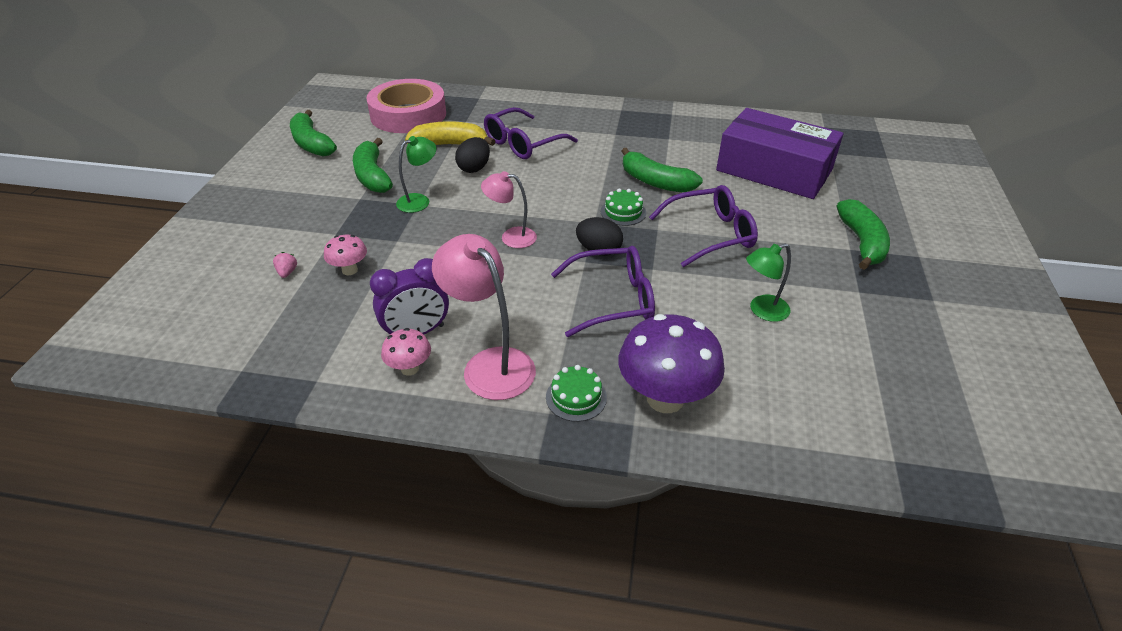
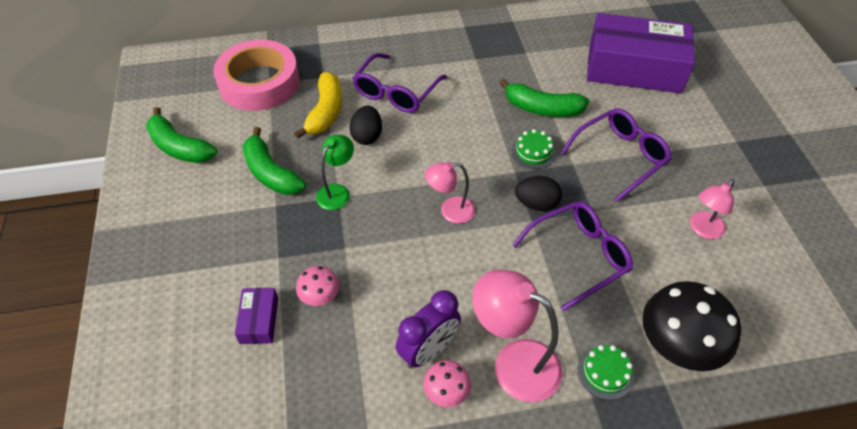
camera: 20 degrees left, 10 degrees up
pink strawberry [273,252,297,278] -> purple box [235,288,278,344]
yellow banana [405,121,495,146] -> yellow banana turned 120 degrees clockwise [294,72,342,139]
purple mushroom [618,314,725,413] -> black mushroom [643,281,741,371]
green lamp [746,243,791,322] -> pink lamp [690,179,735,239]
green banana [837,199,890,270] -> none

